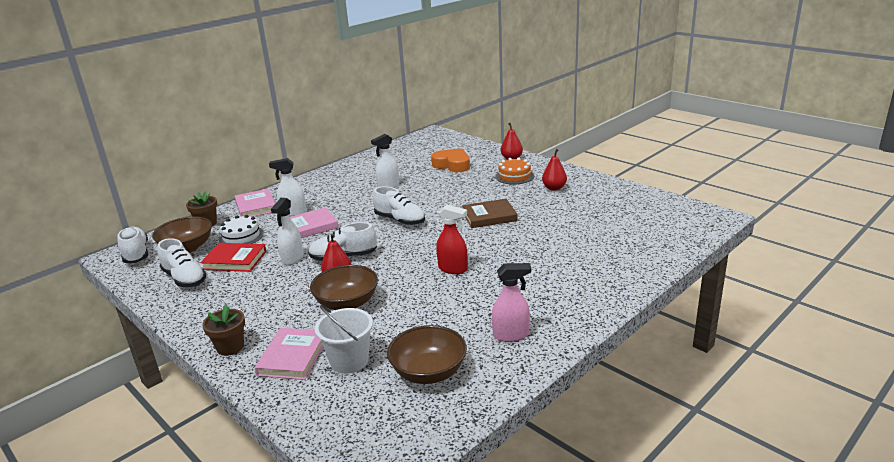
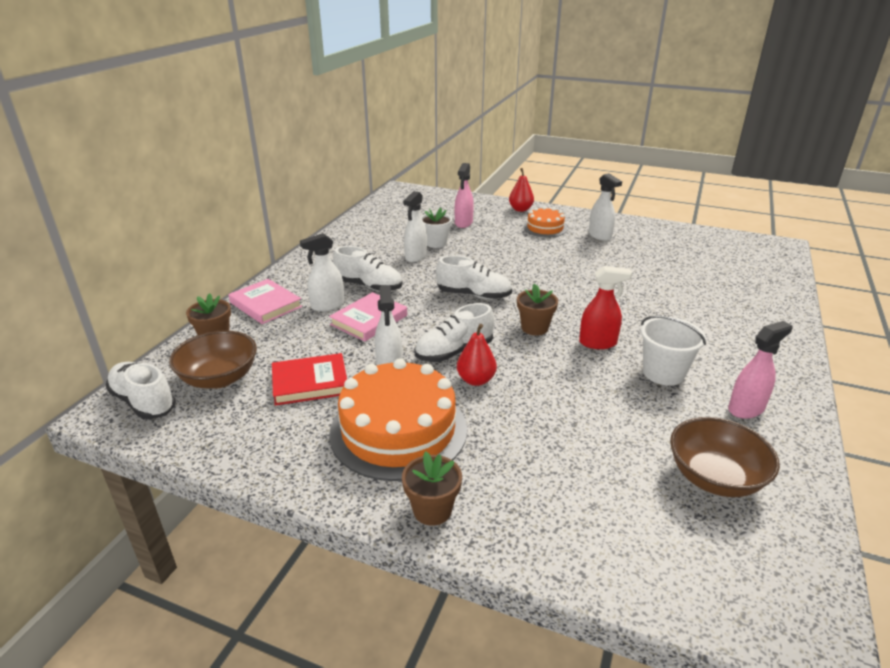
camera: 25 degrees left, 5 degrees up
white shoe [158,238,206,287] -> white shoe moved to [333,246,402,291]
white cake [219,215,264,244] -> none
pink book [255,328,323,380] -> none
brown bowl [310,265,378,310] -> none
white bucket [315,305,373,374] -> white bucket moved to [641,315,706,386]
orange heart [431,148,470,172] -> pink spray bottle [455,163,474,228]
brown book [462,199,518,228] -> none
red pear [542,149,567,191] -> white spray bottle [589,173,622,241]
none -> orange cake [329,359,467,481]
none -> white flower pot [421,208,452,248]
none -> brown flower pot [517,284,558,335]

